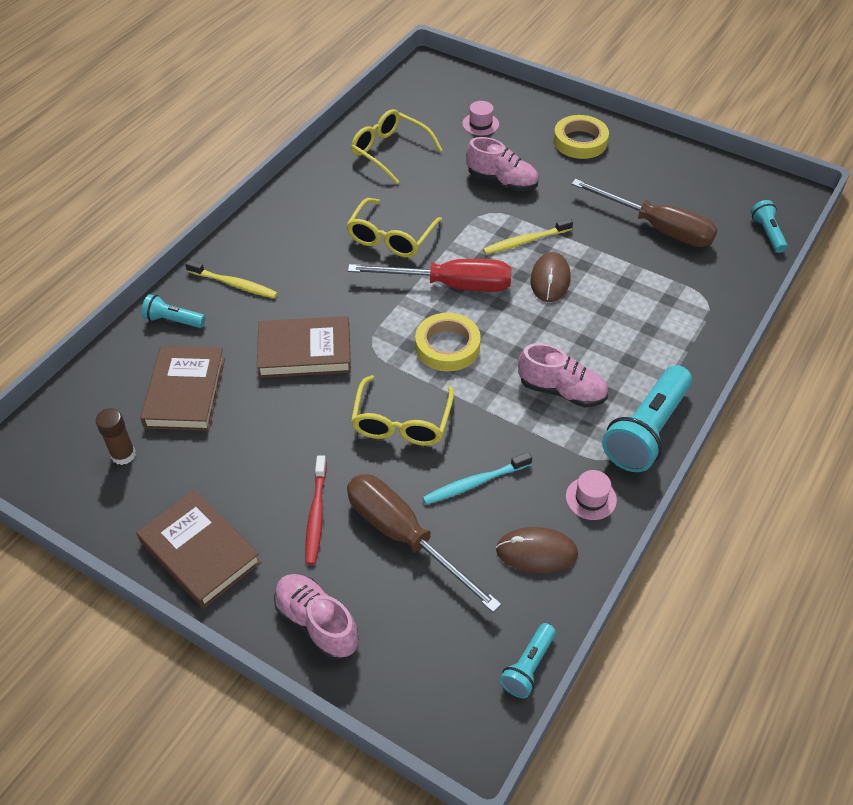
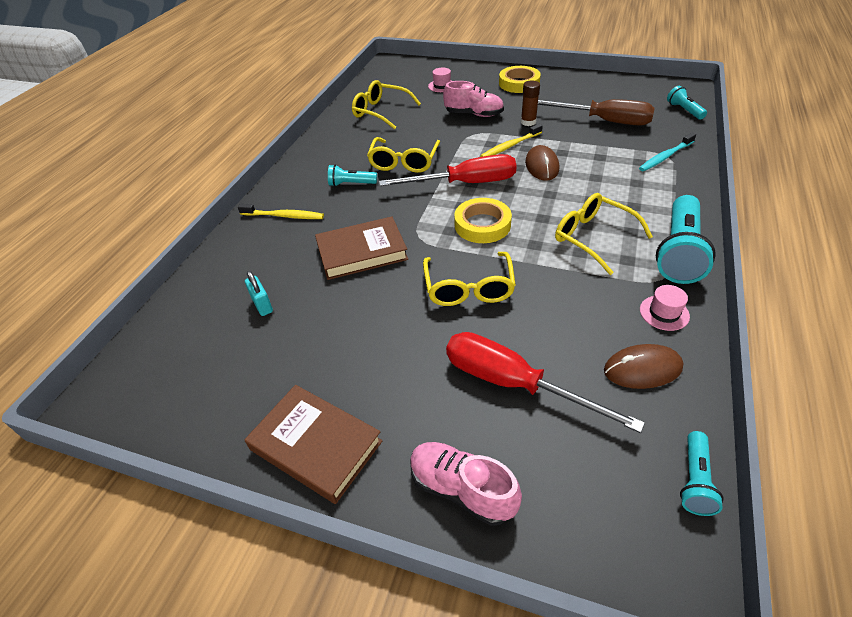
camera: 10 degrees left, 5 degrees down
brown glue stick [95,408,136,465] -> brown glue stick moved to [521,81,540,126]
brown book [140,346,225,431] -> turquoise padlock [245,271,273,316]
turquoise flashlight [142,294,205,328] -> turquoise flashlight moved to [328,165,377,187]
red toothbrush [305,455,327,565] -> none
brown screwdriver [347,474,501,612] -> red screwdriver [446,332,645,433]
turquoise toothbrush [423,452,532,505] -> turquoise toothbrush moved to [639,133,696,171]
pink shoe [518,343,608,408] -> yellow glasses [555,193,653,275]

